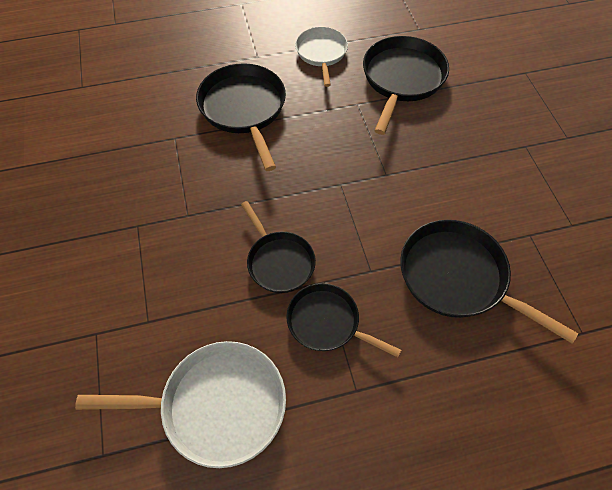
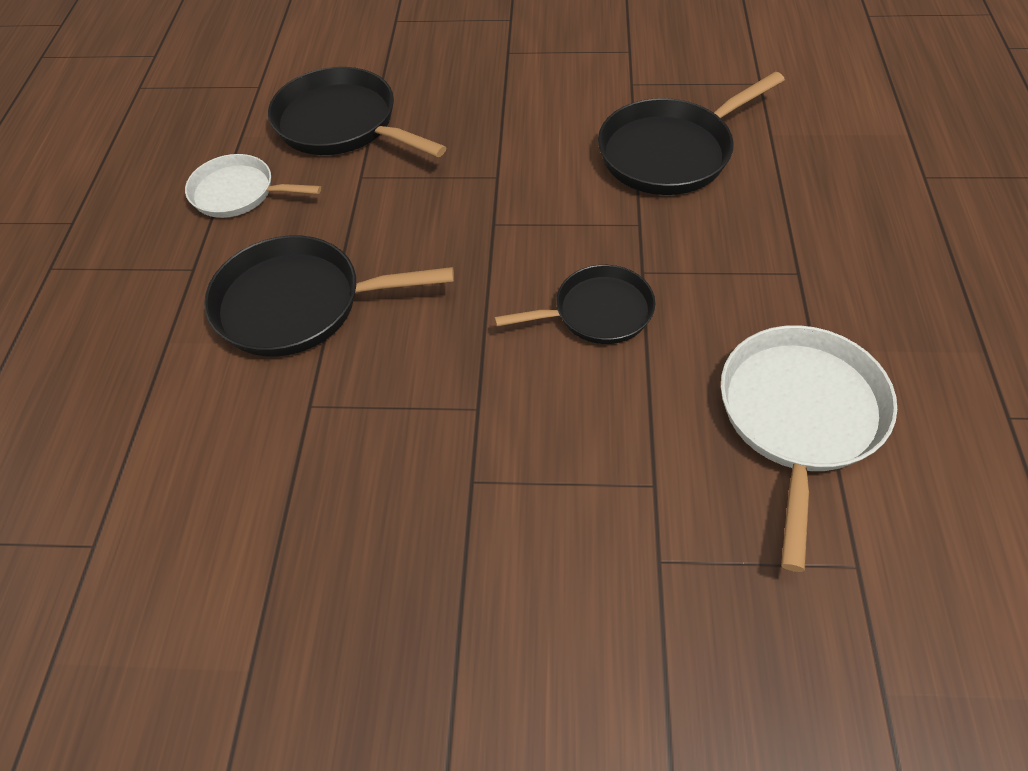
camera: 70 degrees left, 5 degrees down
black pan [286,283,401,357] -> none

